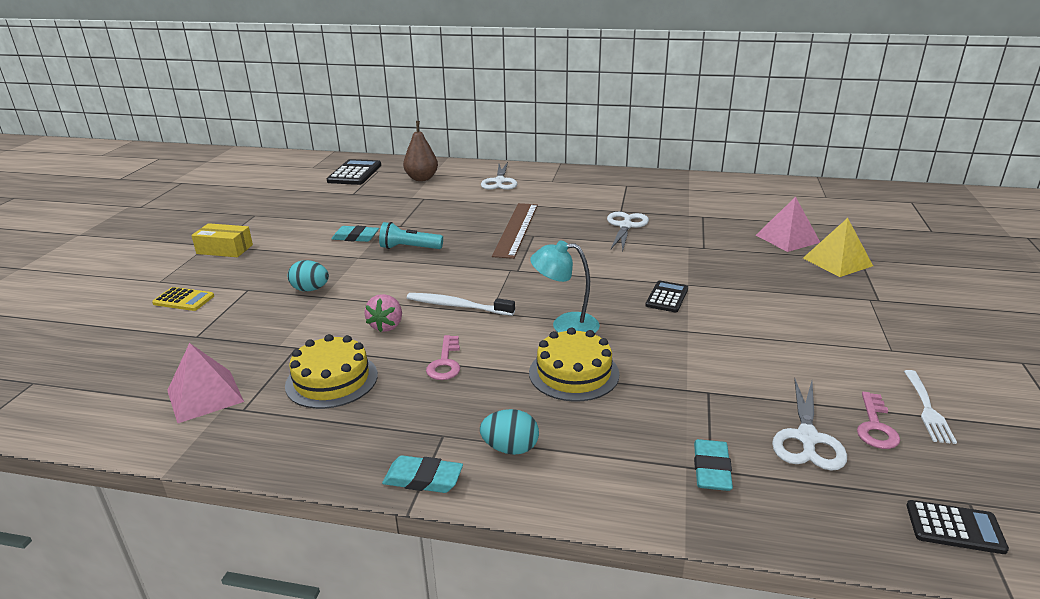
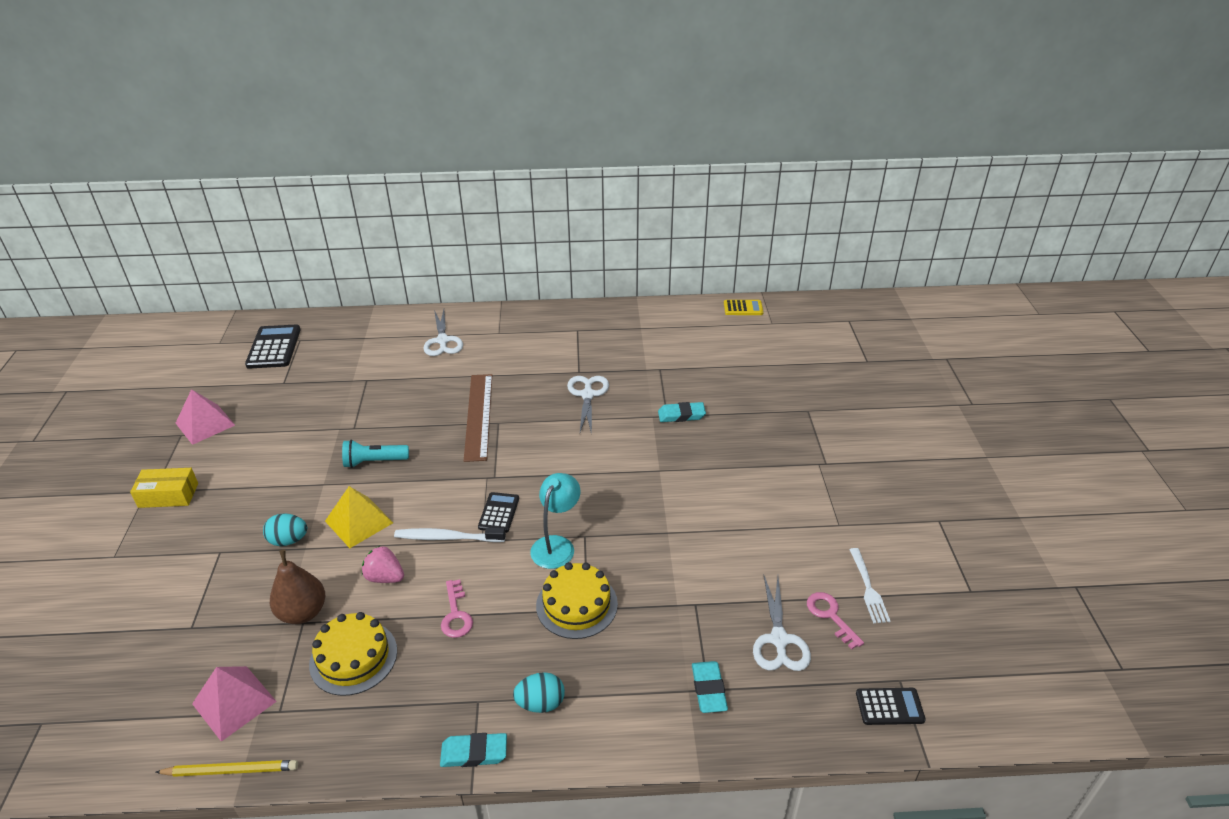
camera: 15 degrees left, 10 degrees up
yellow calculator [152,287,214,311] -> yellow calculator moved to [724,300,763,315]
turquoise eraser [332,226,379,242] -> turquoise eraser moved to [658,402,706,422]
pink strawberry [364,294,402,332] -> pink strawberry turned 120 degrees clockwise [362,545,404,583]
brown pear [403,121,438,181] -> brown pear moved to [270,549,325,624]
turquoise lamp [530,240,600,333] -> turquoise lamp turned 120 degrees clockwise [530,473,580,569]
black calculator [645,281,688,312] -> black calculator moved to [478,492,519,533]
pink pyramid [756,197,820,252] -> pink pyramid moved to [176,389,235,445]
yellow pyramid [803,218,873,277] -> yellow pyramid moved to [325,486,393,548]
pink key [857,392,900,449] -> pink key turned 150 degrees clockwise [807,592,864,650]
none -> yellow pencil [156,760,298,777]

